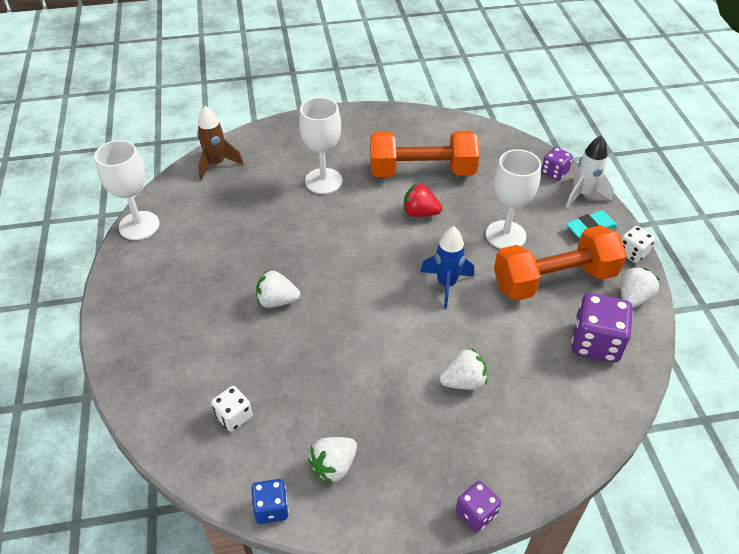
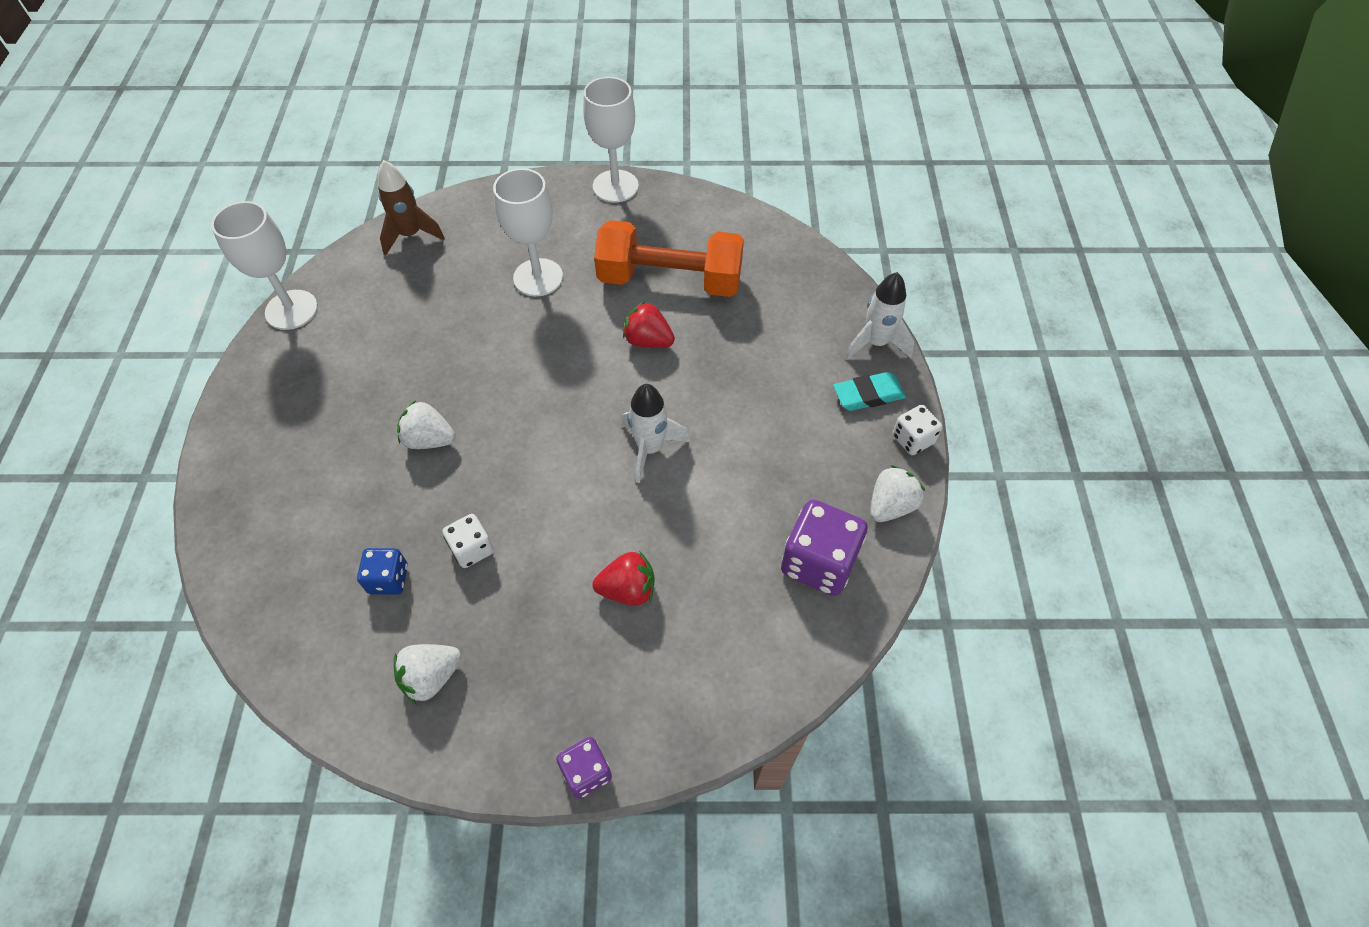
camera: 10 degrees right, 10 degrees up
white dice [211,386,253,432] -> white dice moved to [442,514,494,568]
blue dice [251,479,289,524] -> blue dice moved to [357,548,408,595]
blue rocket [420,226,474,309] -> white rocket [622,384,690,483]
white strawberry [439,349,487,390] -> red strawberry [592,551,655,606]
white goblet [486,149,541,249] -> white goblet moved to [583,77,639,203]
orange dumbbell [494,225,627,301] -> none
purple dice [541,147,573,180] -> none

